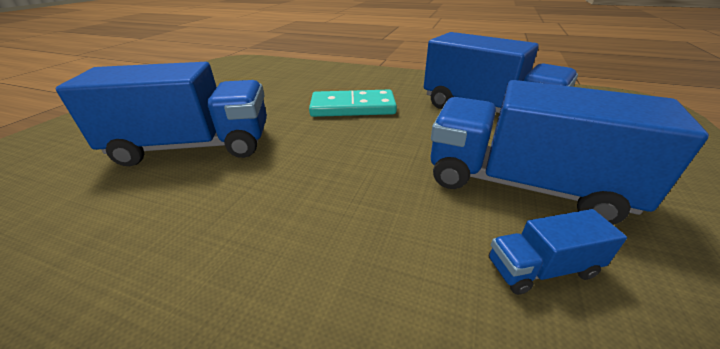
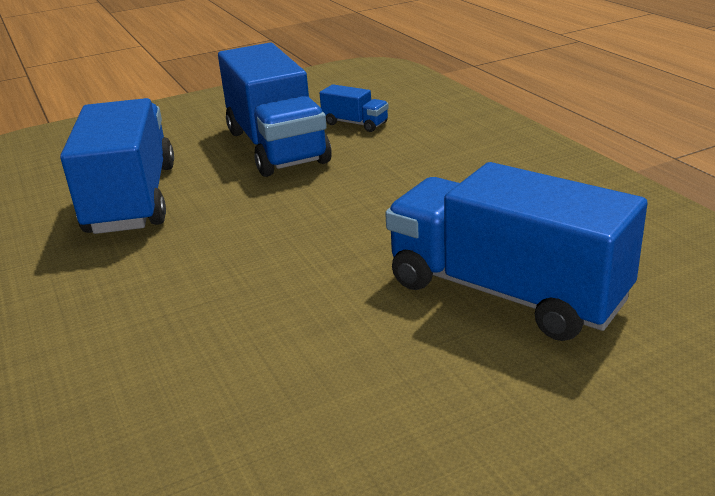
camera: 135 degrees left, 5 degrees down
turquoise domino [309,90,397,117] -> none

